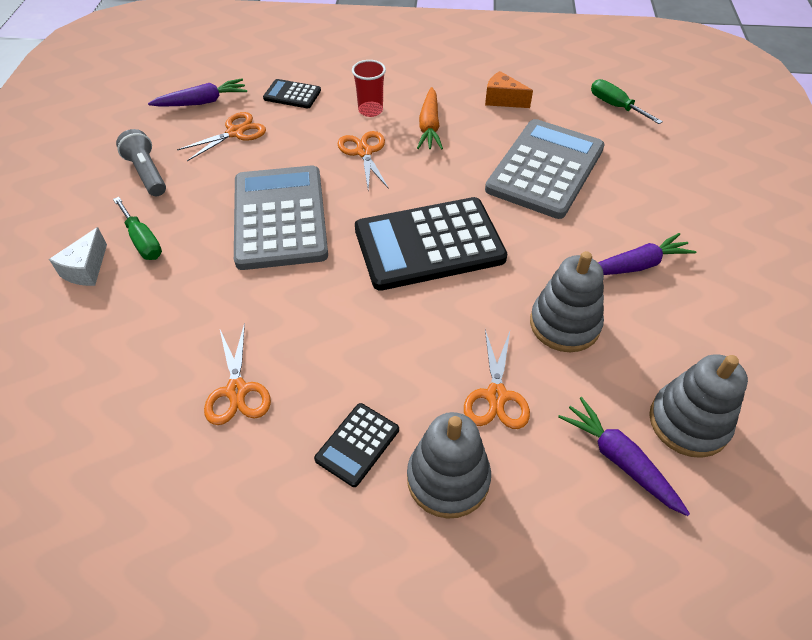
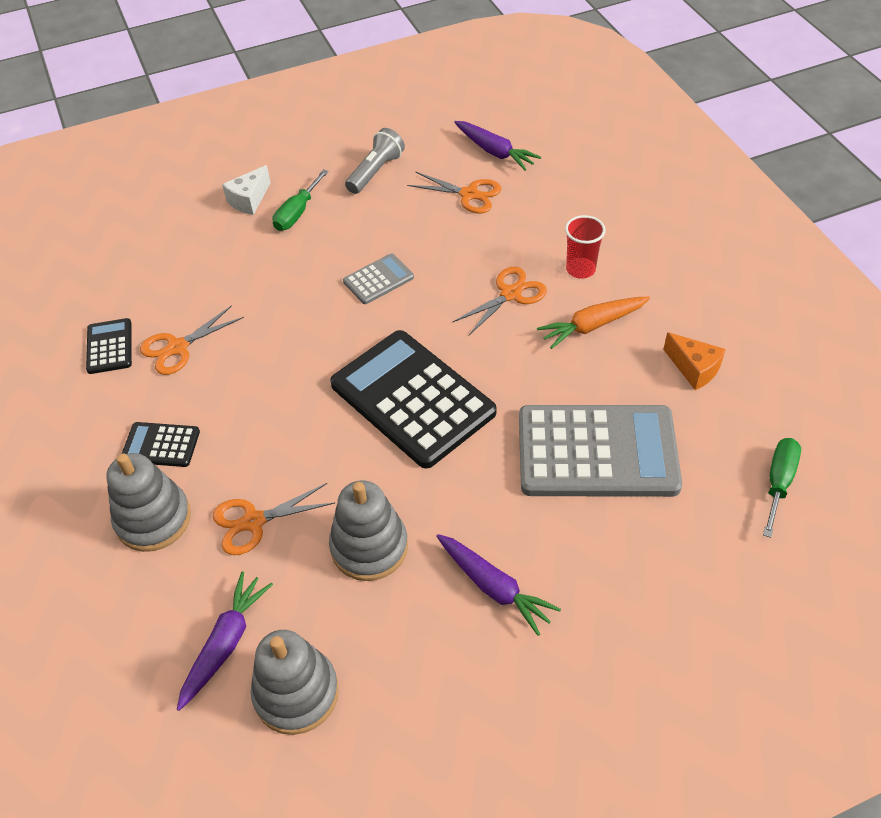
camera: 65 degrees right, 0 degrees up
white cheese [49,227,107,286] -> white cheese turned 45 degrees counterclockwise [222,165,271,215]
grey calculator [234,165,328,270] -> grey calculator [343,254,414,304], size x0.46
black calculator [263,79,321,108] -> black calculator moved to [86,318,132,374]
orange cheese [485,71,533,108] -> orange cheese turned 135 degrees clockwise [663,332,726,390]

